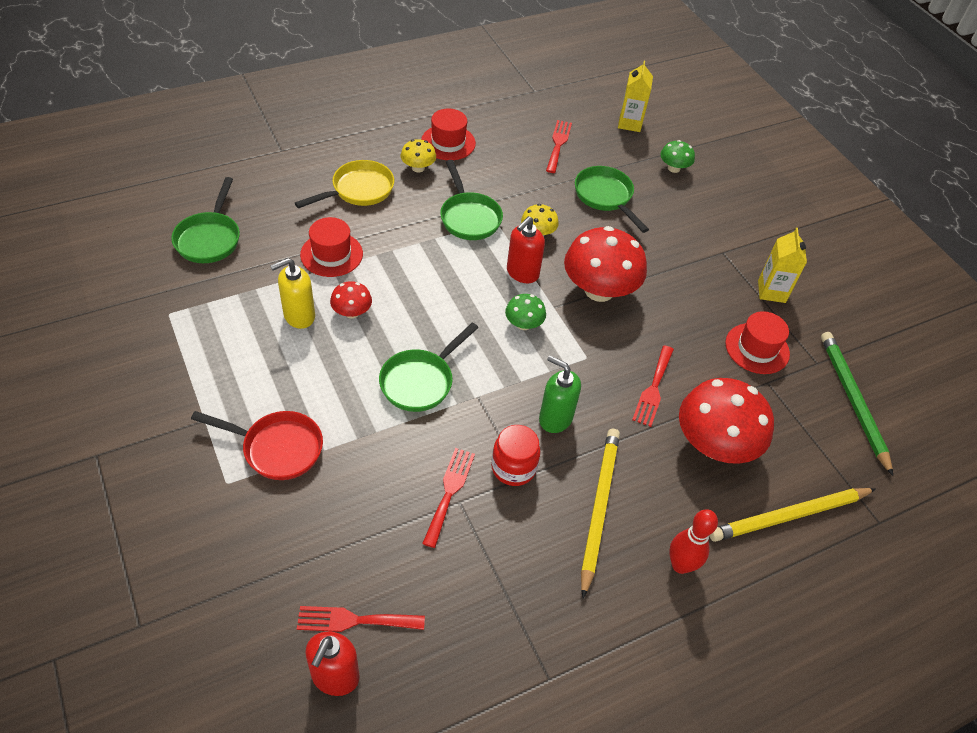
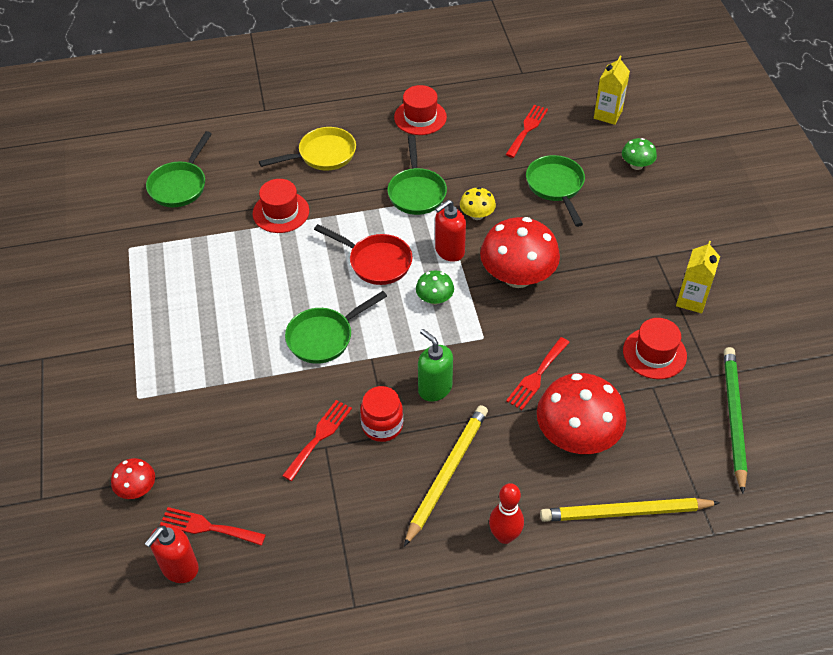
camera: 20 degrees right, 0 degrees up
red pan [191,411,323,480] -> red pan moved to [314,224,413,285]
yellow soap dispenser [270,258,315,329] -> none
red mushroom [330,281,372,319] -> red mushroom moved to [111,458,155,499]
yellow mushroom [401,139,436,173] -> none

